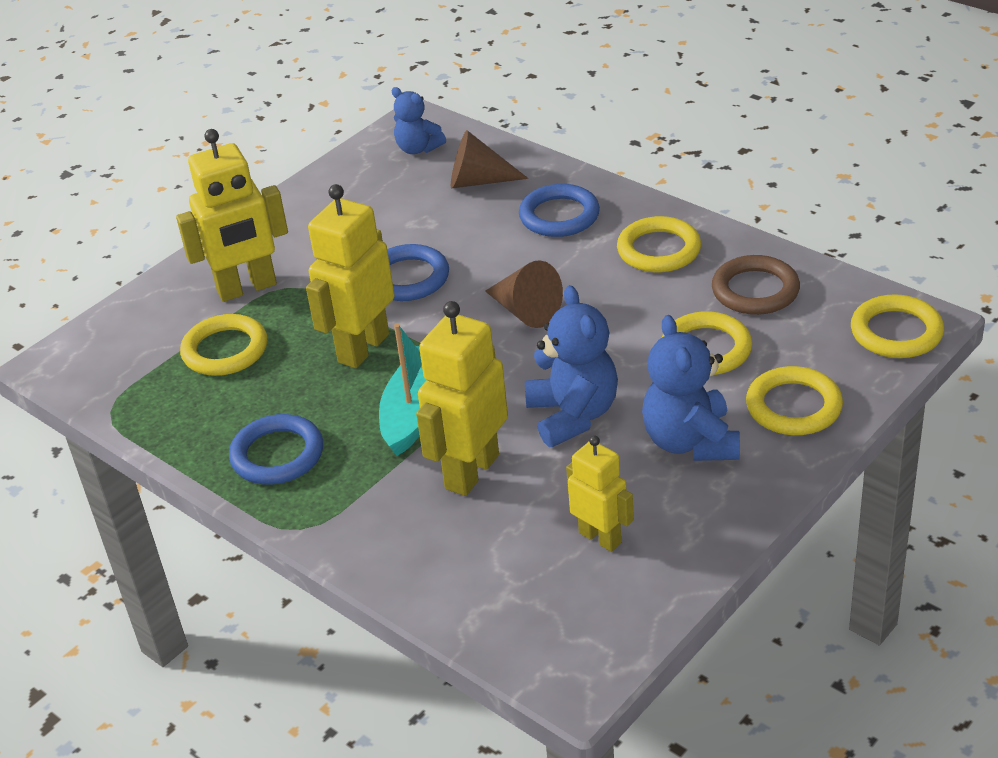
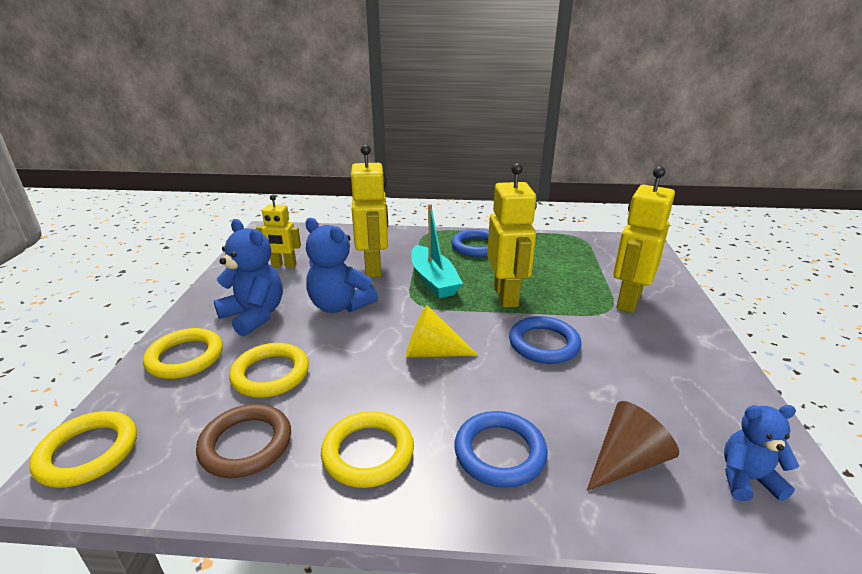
camera: 140 degrees right, 10 degrees down
yellow ring [180,314,267,376] -> none
brown cone [485,260,563,328] -> yellow cone [406,305,479,358]

